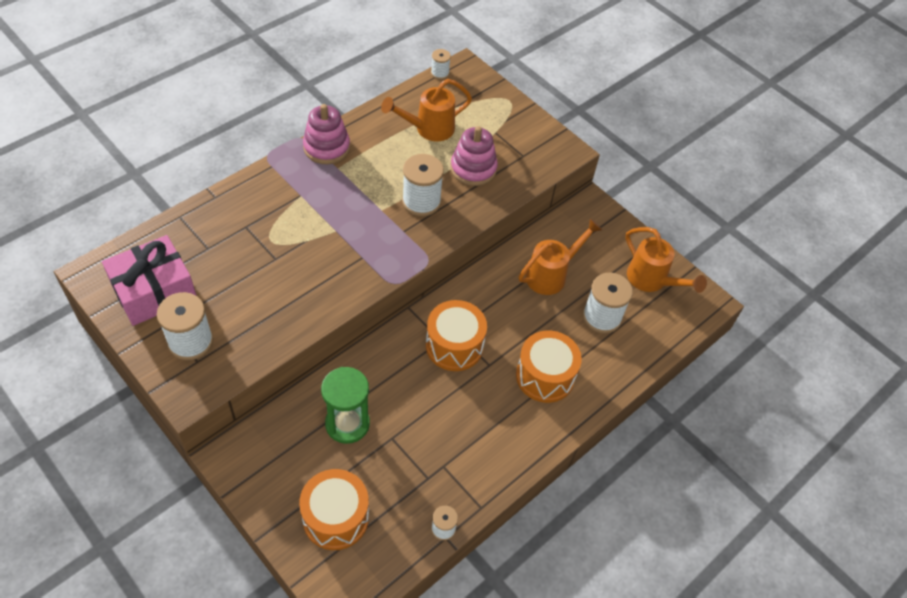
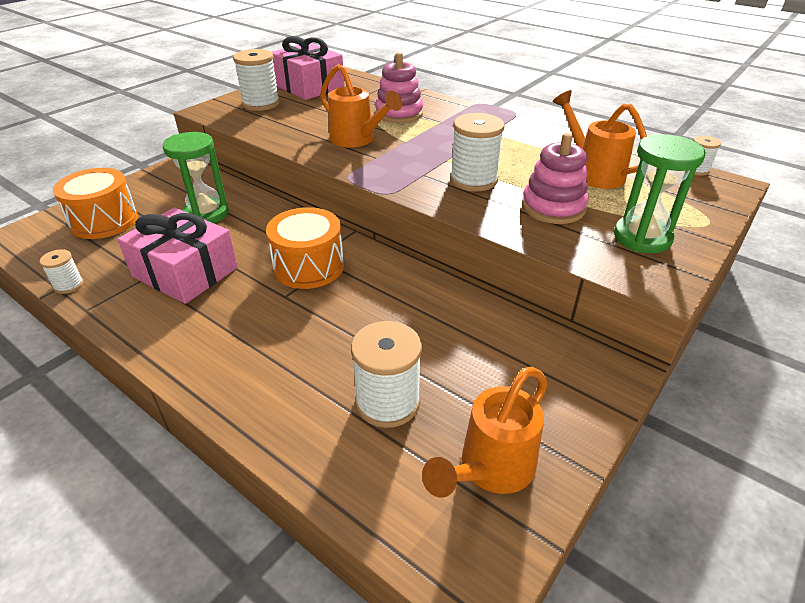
camera: 85 degrees right, 15 degrees down
pink stacking toy [303,104,350,164] -> pink stacking toy moved to [375,52,423,123]
orange drum [516,330,582,403] -> none
orange watering can [519,219,602,295] -> orange watering can moved to [320,64,402,148]
none -> pink gift [117,207,238,304]
none -> green hourglass [614,134,705,253]

